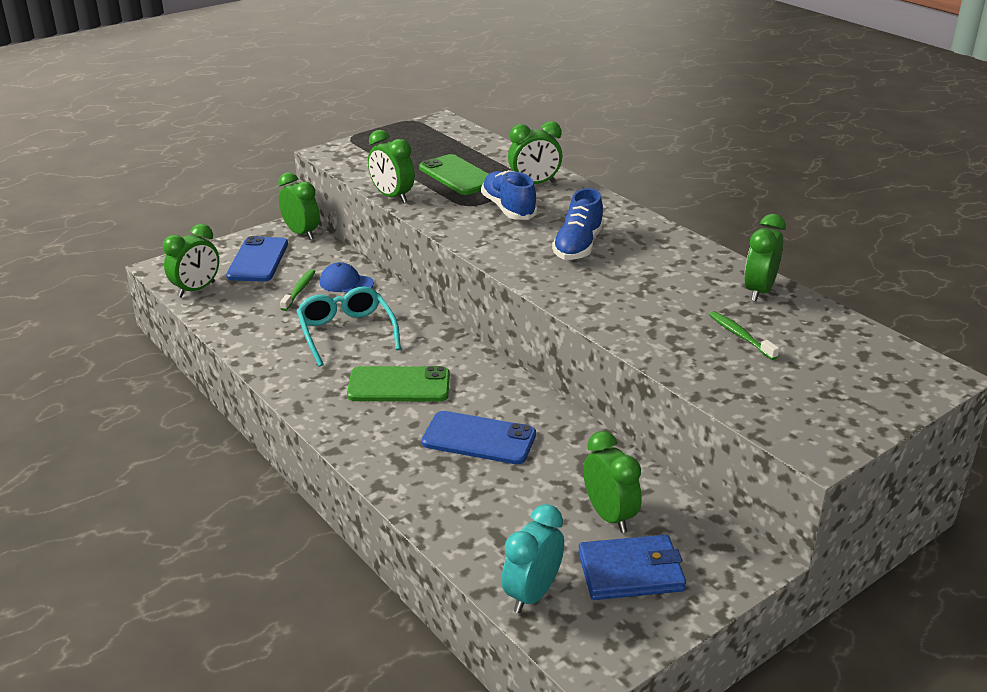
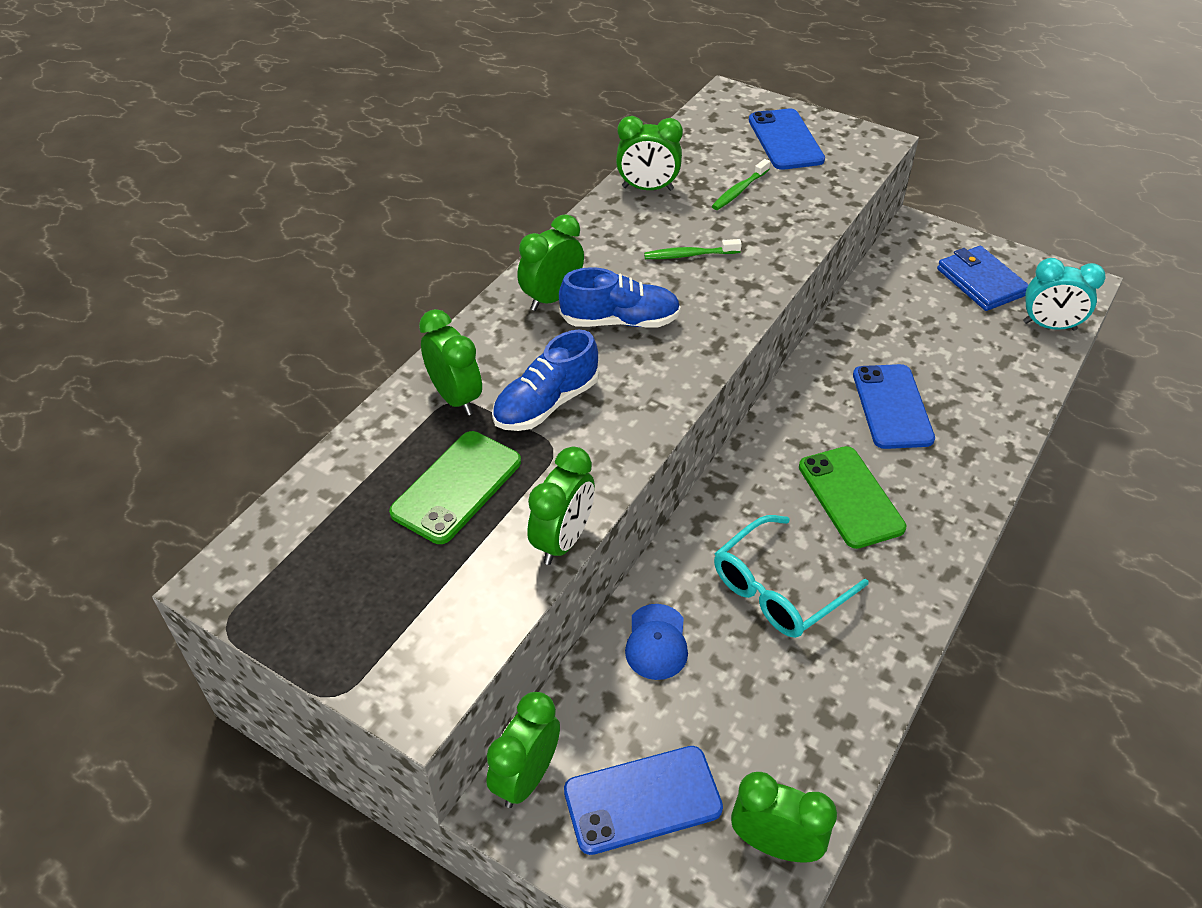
camera: 110 degrees left, 15 degrees up
green toothbrush [280,269,316,311] -> green toothbrush moved to [644,239,742,259]
green clock [583,431,642,533] -> green clock moved to [517,214,584,311]
none -> blue phone [749,109,825,170]

